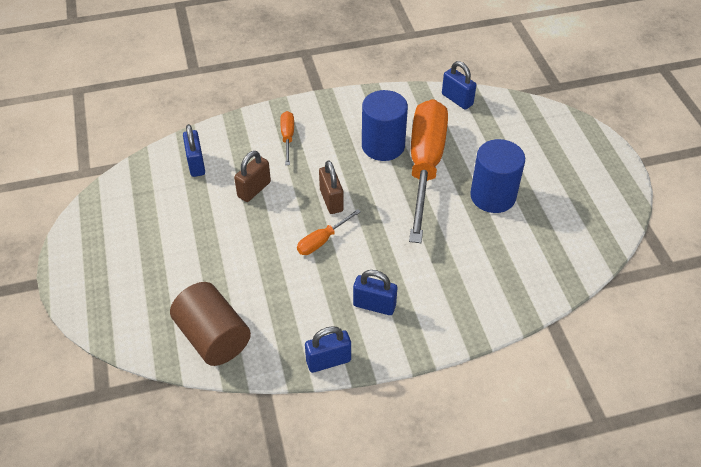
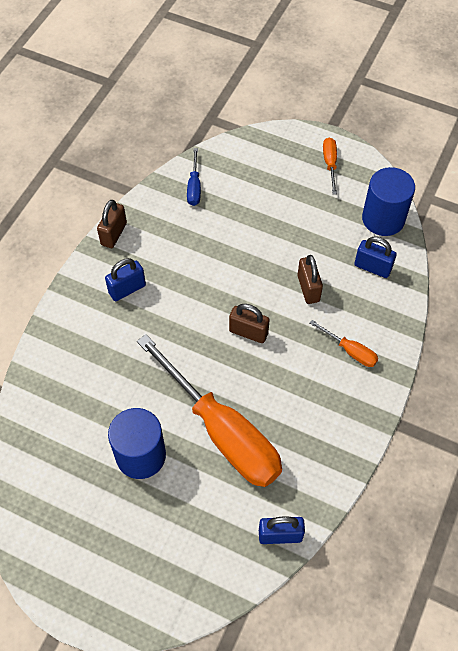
camera: 130 degrees right, 10 degrees up
brown cylinder [170,282,251,366] -> blue screwdriver [187,148,201,206]
orange screwdriver [297,209,361,255] -> orange screwdriver moved to [323,137,337,195]
blue padlock [305,326,351,373] -> brown padlock [97,200,127,248]
blue cylinder [362,90,408,161] -> blue cylinder moved to [362,167,415,236]

